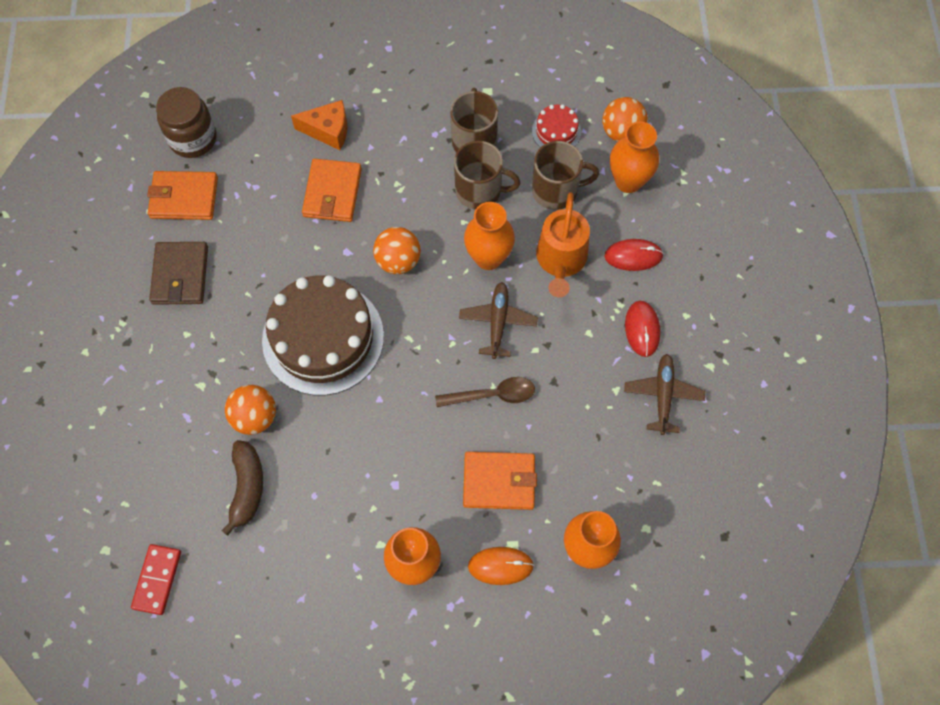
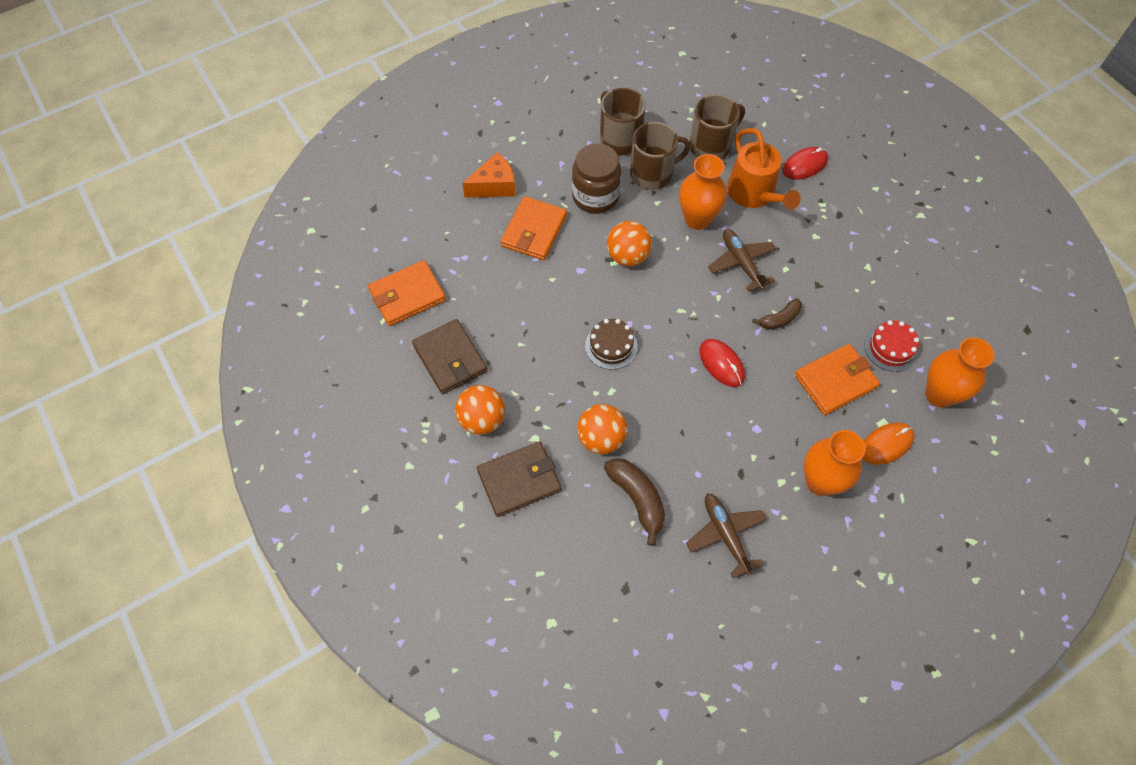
camera: 30 degrees left, 5 degrees down
red domino [131,544,181,615] -> none
brown jar [156,87,216,158] -> brown jar moved to [572,143,621,214]
brown cake [262,275,384,396] -> brown cake [585,319,638,370], size x0.44
orange wallet [302,158,362,222] -> orange wallet turned 45 degrees clockwise [500,196,567,260]
brown spoon [435,377,535,407] -> brown banana [753,298,802,330]
red cake [532,104,581,148] -> red cake moved to [864,320,919,372]
orange ball [602,97,648,142] -> orange ball moved to [455,385,505,435]
orange vase [610,121,659,193] -> none
brown plane [624,354,705,435] -> brown plane moved to [686,493,767,578]
red mouse [625,301,660,357] -> red mouse moved to [699,339,745,387]
none -> brown wallet [477,441,562,517]

